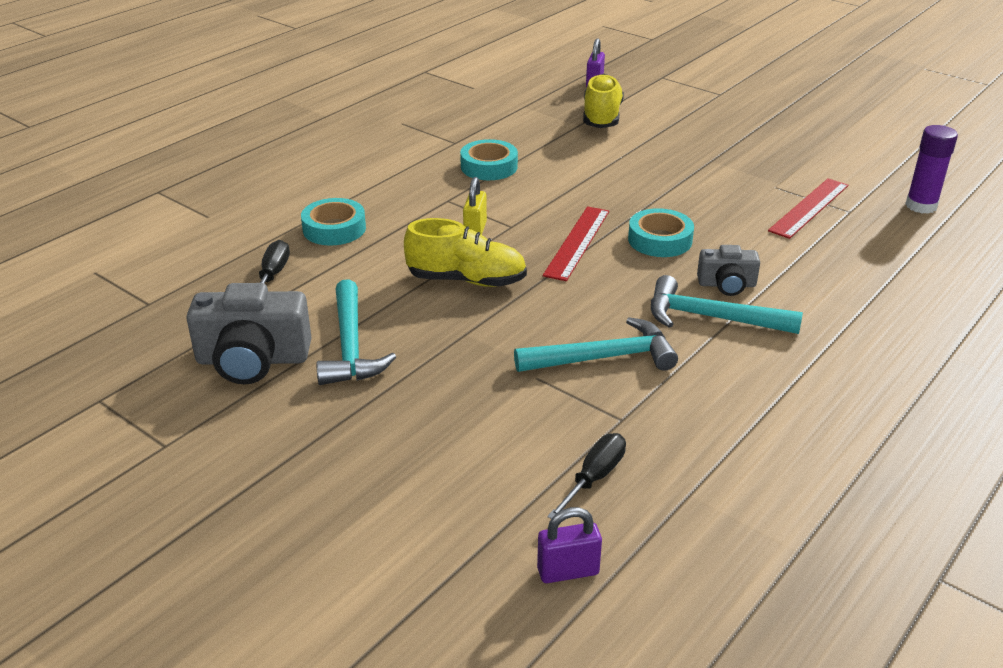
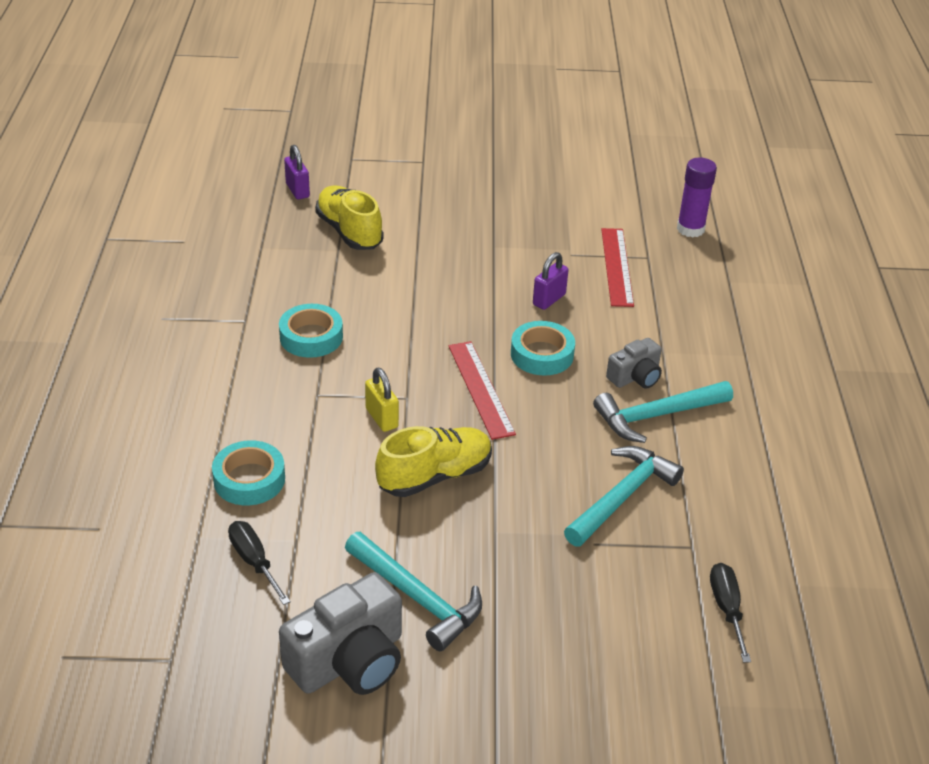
camera: 40 degrees left, 5 degrees up
purple padlock [537,507,602,583] -> purple padlock moved to [533,252,568,310]

